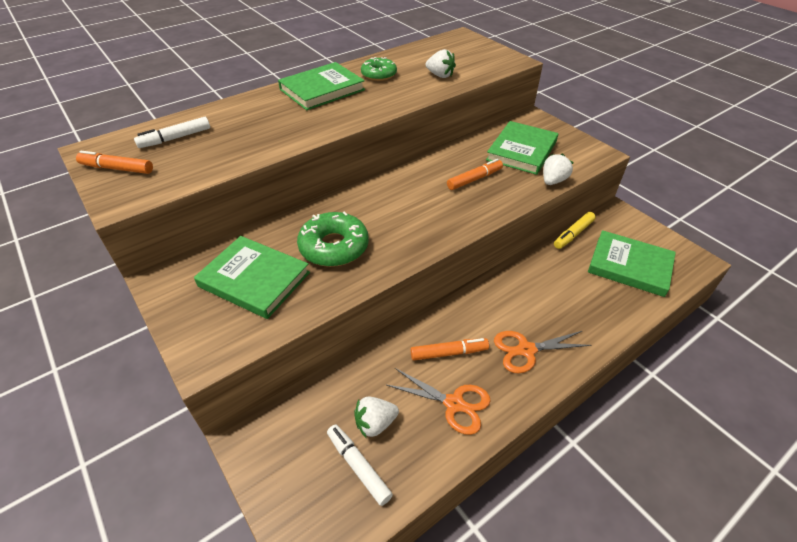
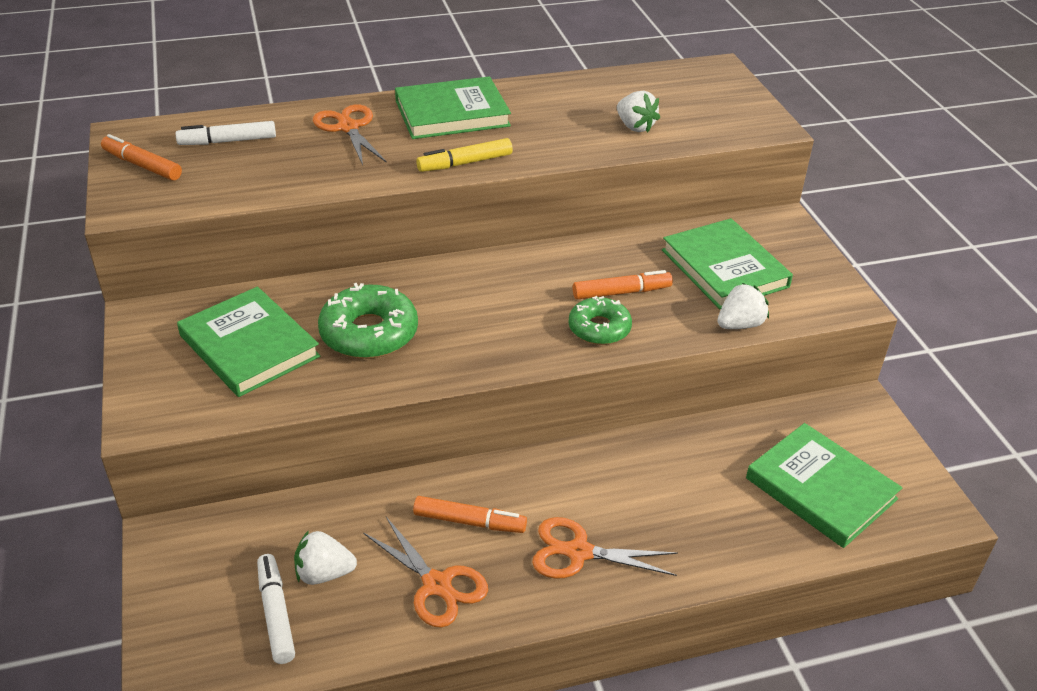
camera: 20 degrees right, 5 degrees down
green donut [361,57,397,81] -> green donut moved to [569,296,632,345]
green book [486,121,558,175] -> green book turned 75 degrees counterclockwise [662,218,793,309]
yellow marker [554,212,596,249] -> yellow marker moved to [416,138,513,172]
none -> orange scissors [313,104,387,165]

